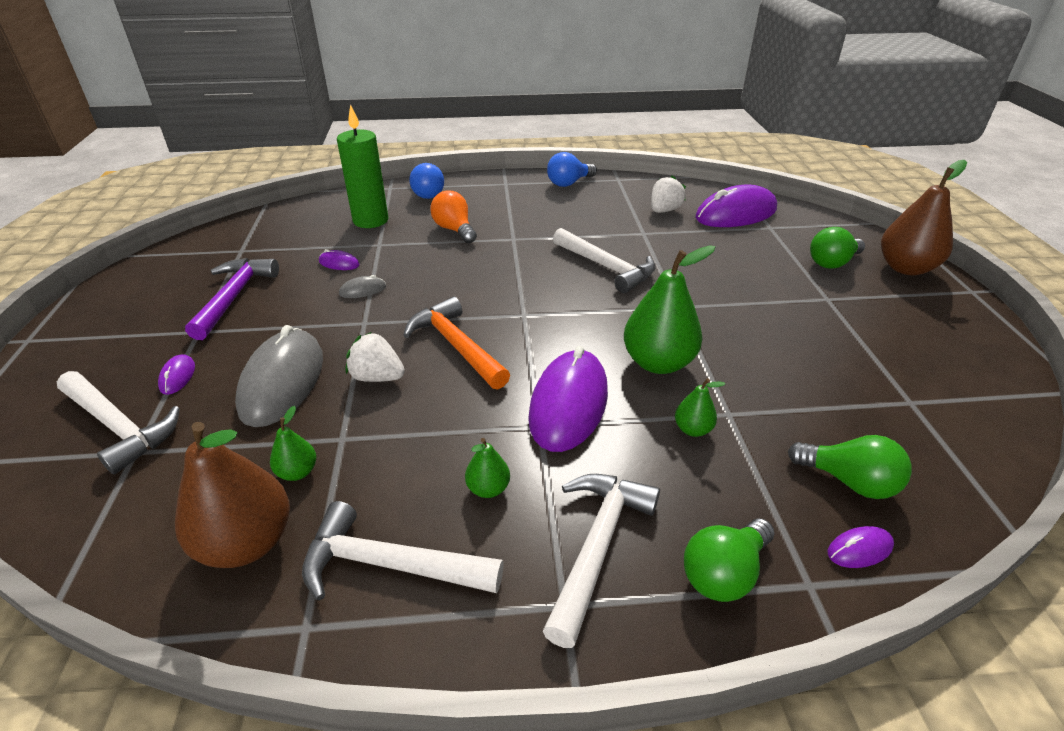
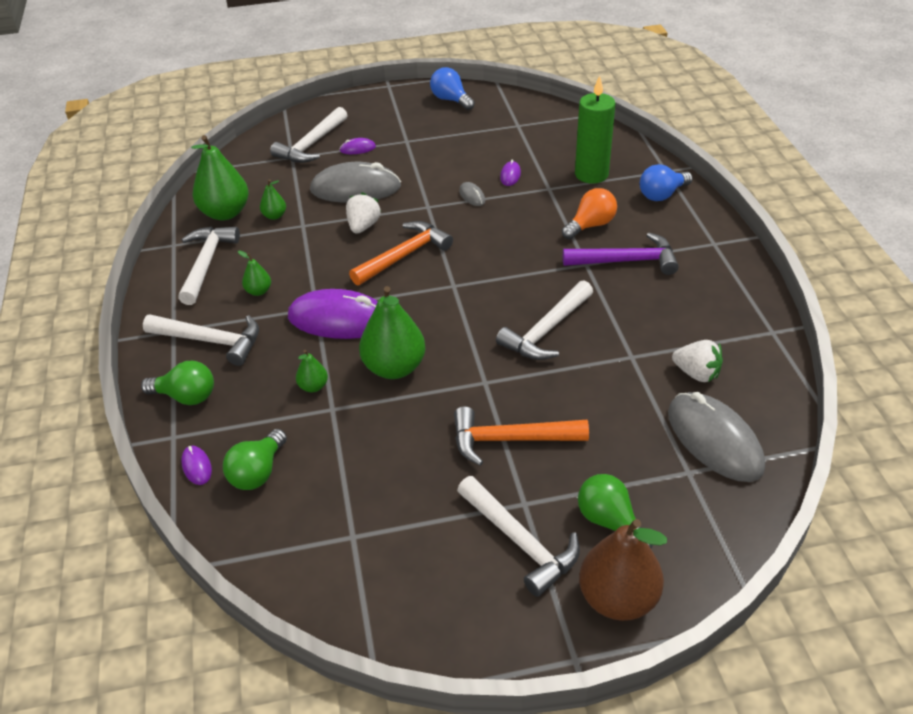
camera: 85 degrees right, 5 degrees up
brown pear [175,422,290,568] -> green pear [191,135,249,220]
purple hammer [185,258,279,340] -> purple hammer moved to [563,233,679,275]
blue light bulb [547,152,597,187] -> blue light bulb moved to [430,67,475,110]
green light bulb [684,519,775,602] -> green light bulb turned 150 degrees clockwise [141,361,214,405]
purple mouse [695,185,777,227] -> grey mouse [668,392,765,482]
none -> orange hammer [454,406,589,466]
none -> white hammer [457,476,580,597]

